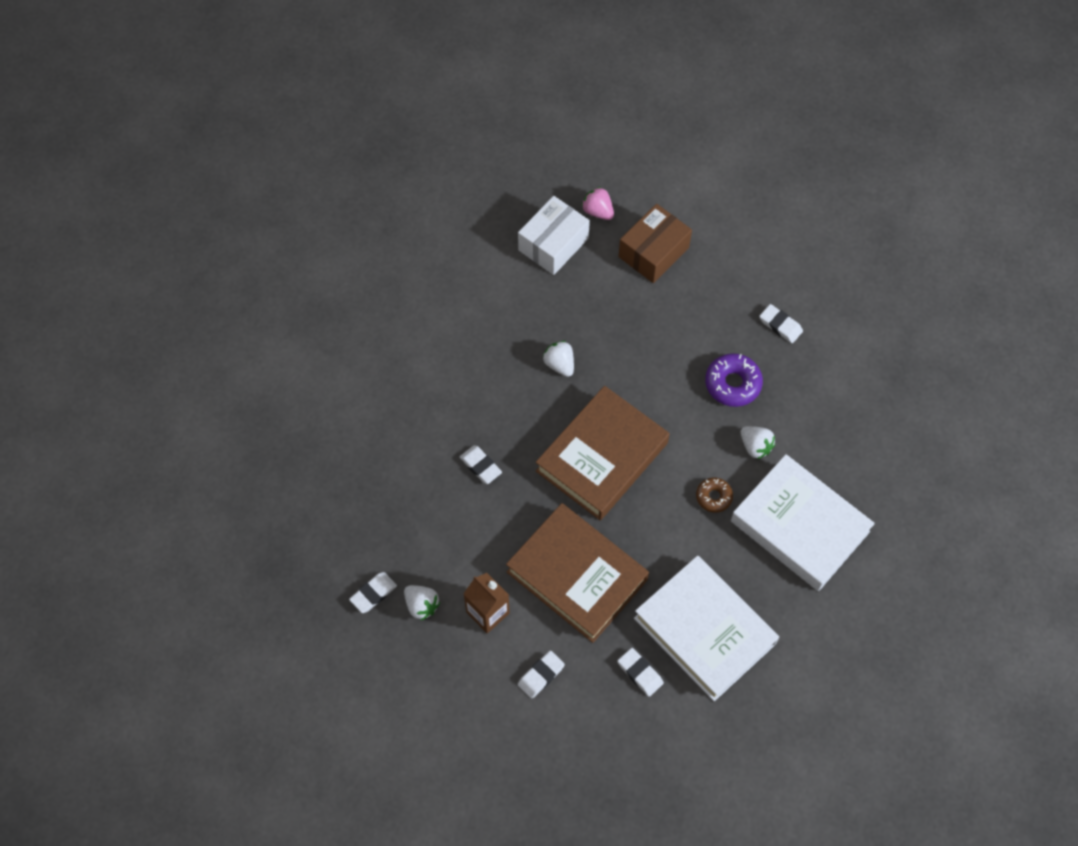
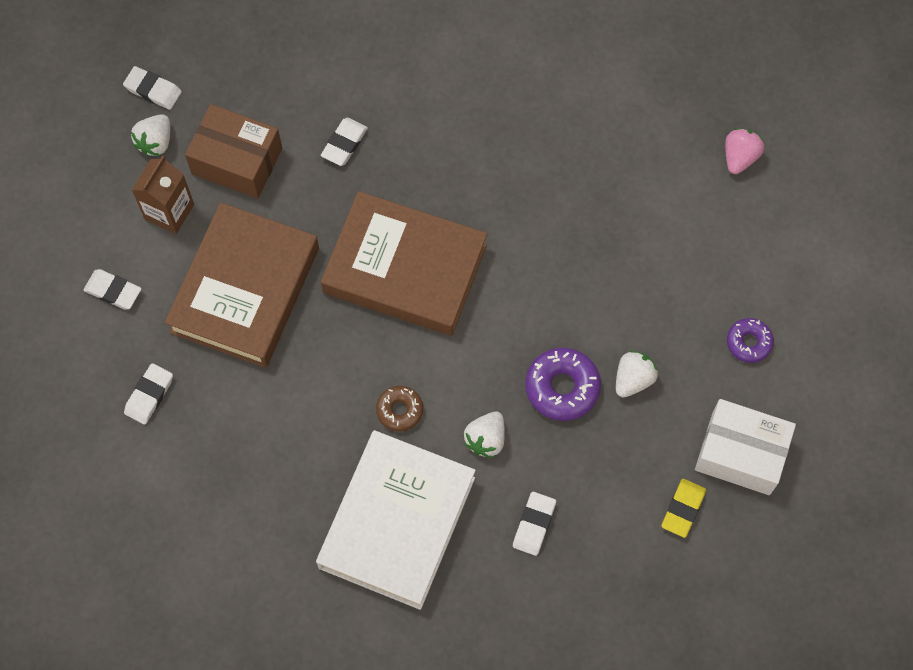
camera: 70 degrees right, 5 degrees up
white box [518,196,590,275] -> white box moved to [695,399,796,495]
white strawberry [543,341,574,377] -> white strawberry moved to [616,351,658,398]
brown box [618,204,692,283] -> brown box moved to [185,104,282,199]
white book [634,556,779,701] -> none
white eraser [759,304,803,343] -> white eraser moved to [513,492,556,556]
none -> yellow eraser [661,479,706,538]
none -> purple donut [727,318,774,363]

